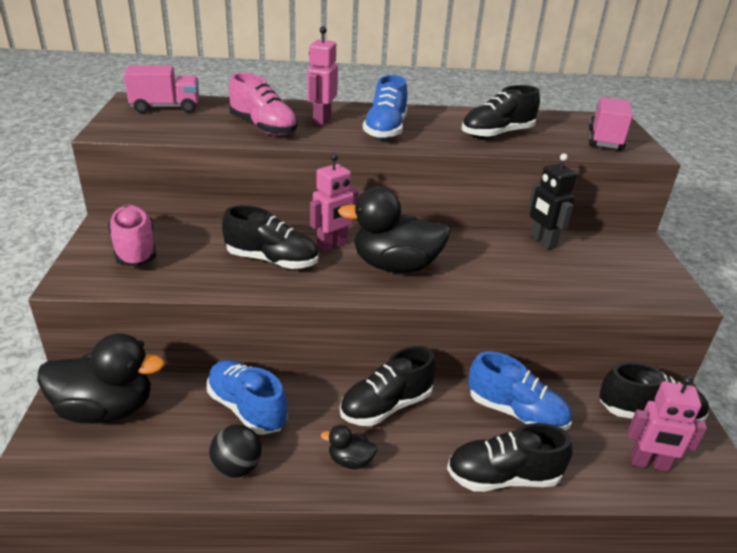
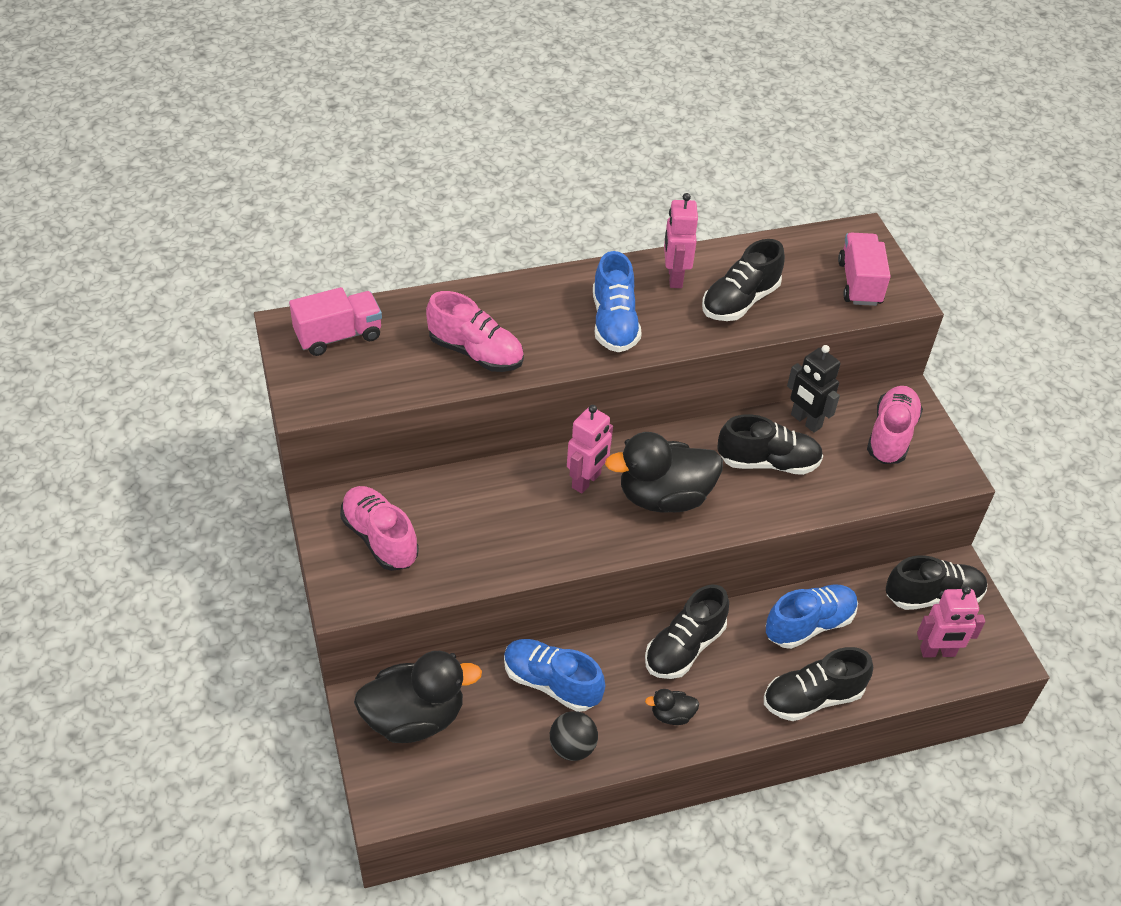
camera: 15 degrees left, 15 degrees up
black shoe [222,205,318,269] -> black shoe moved to [717,414,823,475]
pink robot [307,26,338,125] -> pink robot moved to [664,193,698,288]
blue shoe [468,352,572,431] -> blue shoe turned 45 degrees counterclockwise [766,584,858,649]
none -> pink shoe [867,386,923,464]

